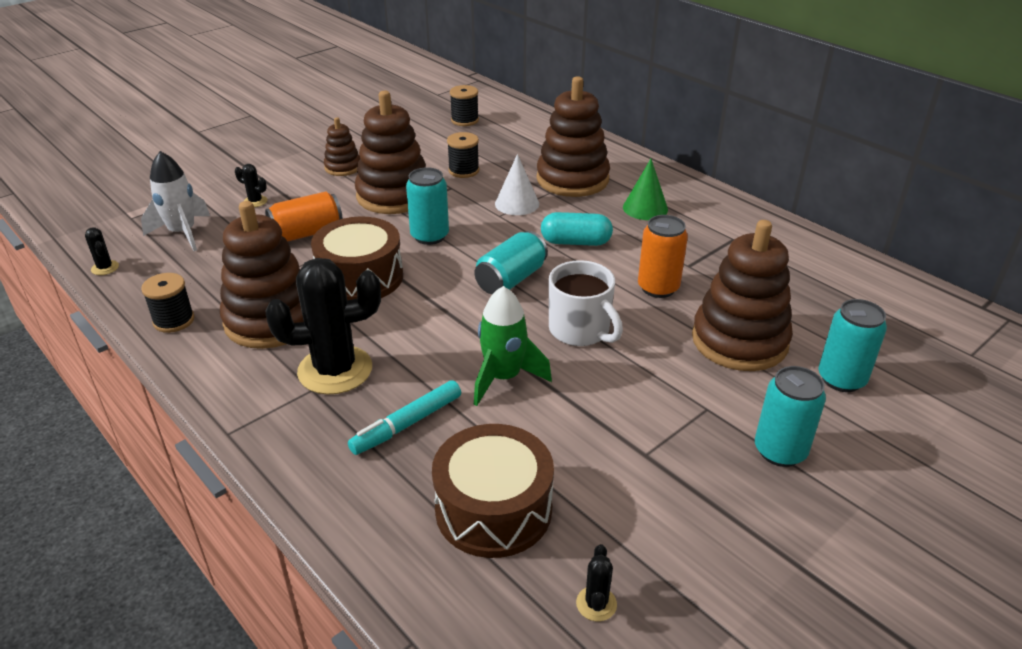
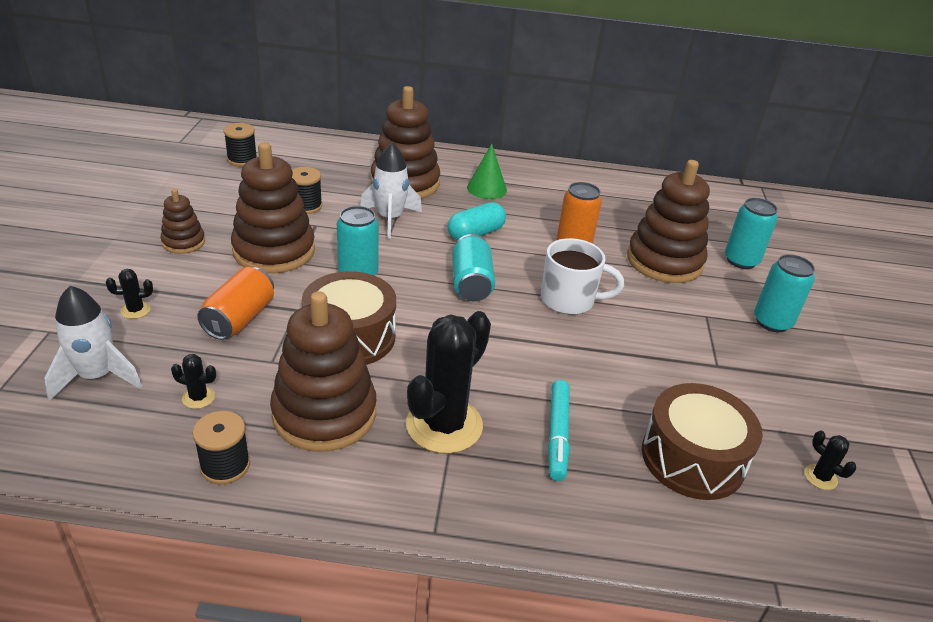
camera: 45 degrees left, 0 degrees up
black cactus [85,227,119,275] -> black cactus moved to [171,354,216,409]
green rocket [474,286,552,406] -> none
white cone [495,154,539,215] -> white rocket [360,143,422,239]

